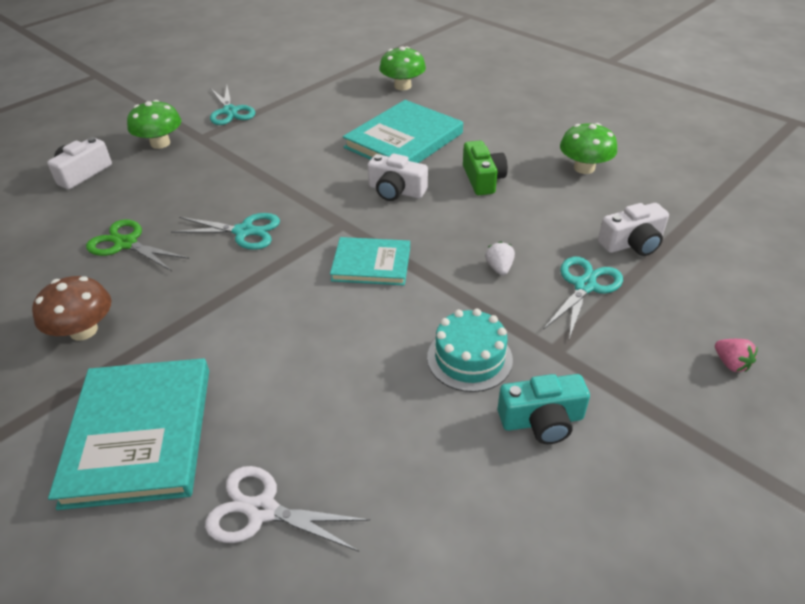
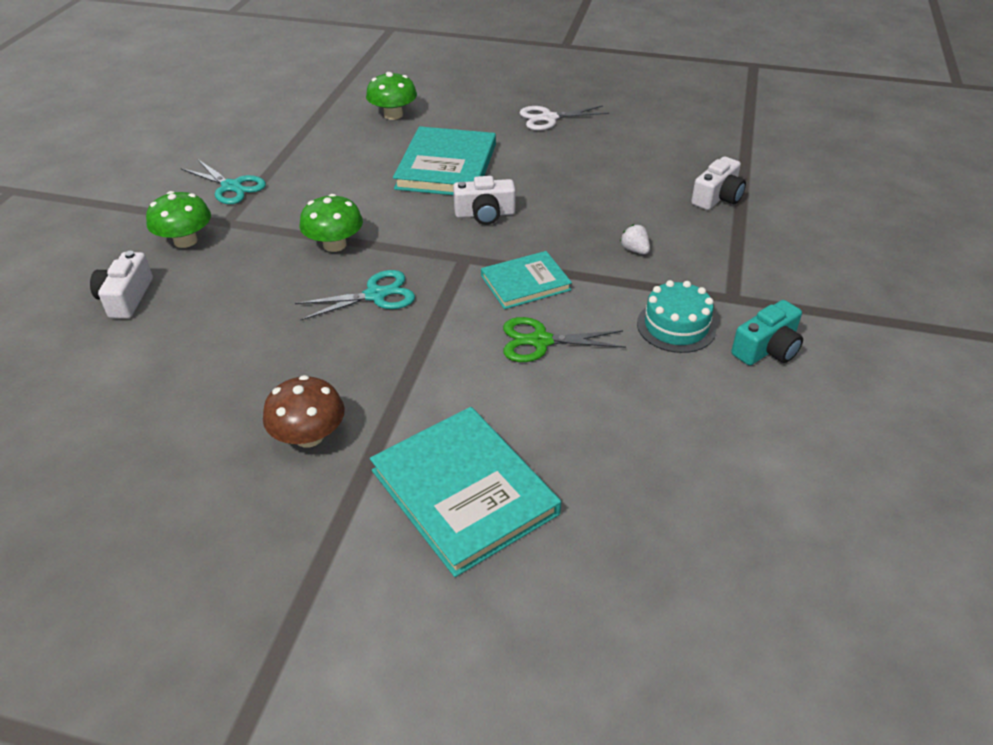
camera: 30 degrees left, 0 degrees up
green scissors [86,219,189,271] -> green scissors moved to [503,317,626,362]
white scissors [205,466,370,552] -> white scissors moved to [519,105,609,131]
green camera [463,140,508,195] -> none
turquoise scissors [543,257,623,339] -> none
green mushroom [560,123,617,174] -> green mushroom moved to [300,194,363,252]
pink strawberry [715,339,758,372] -> none

